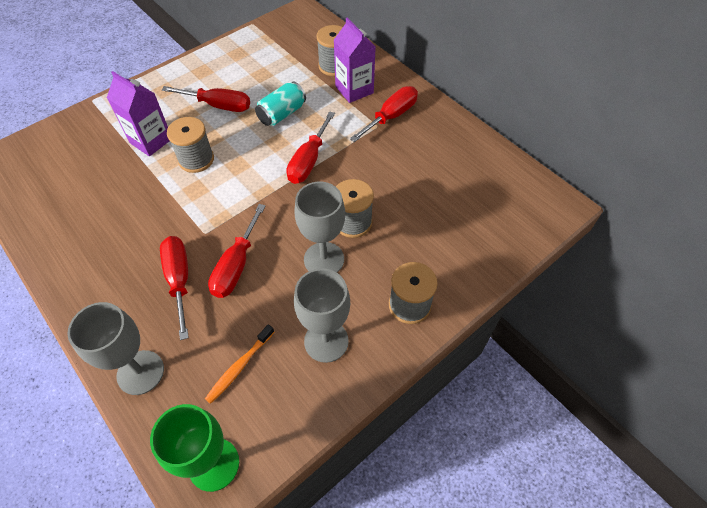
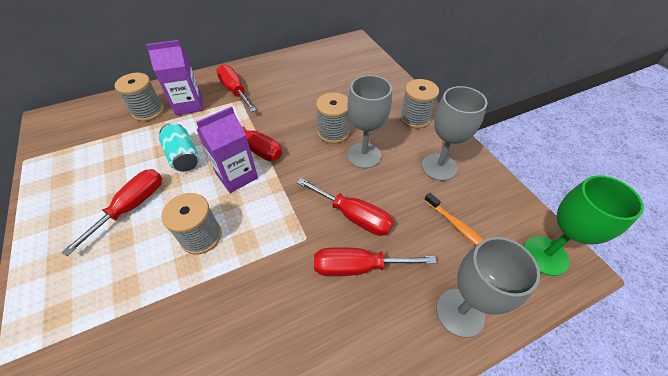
camera: 75 degrees left, 5 degrees down
purple carton [107,71,169,156] -> purple carton moved to [196,106,258,193]

